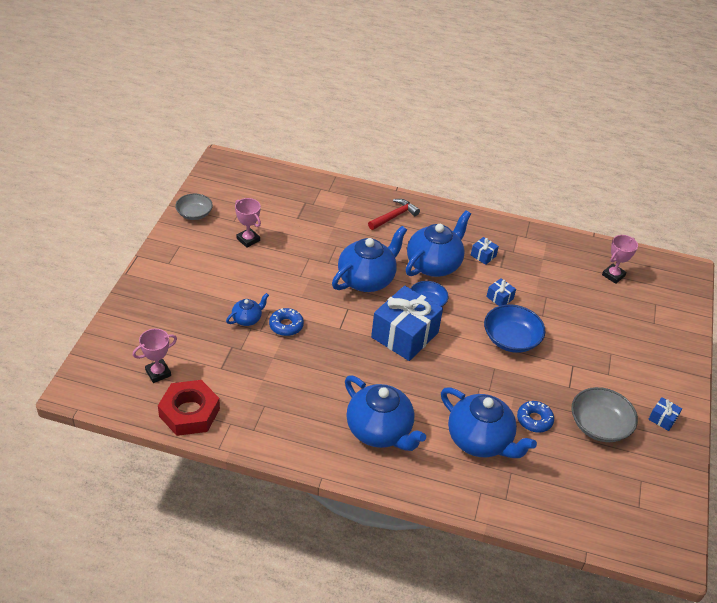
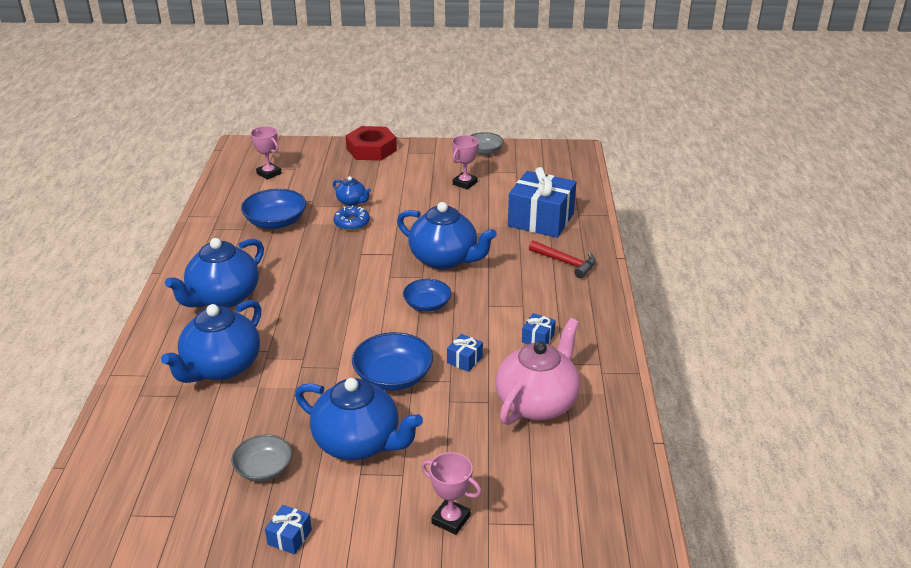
camera: 80 degrees right, 10 degrees down
red nut [158,380,220,436] -> red nut moved to [346,126,397,161]
blue gift [371,285,443,361] -> blue gift moved to [508,167,576,238]
blue teapot [405,210,471,277] -> blue teapot moved to [295,378,423,461]
blue donut [517,401,554,433] -> none
grey bowl [571,387,638,442] -> grey bowl [231,435,292,482], size x0.66
pink trophy [602,235,638,284] -> pink trophy moved to [421,452,481,535]
none -> blue bowl [241,189,306,229]
none -> pink teapot [496,318,580,425]

